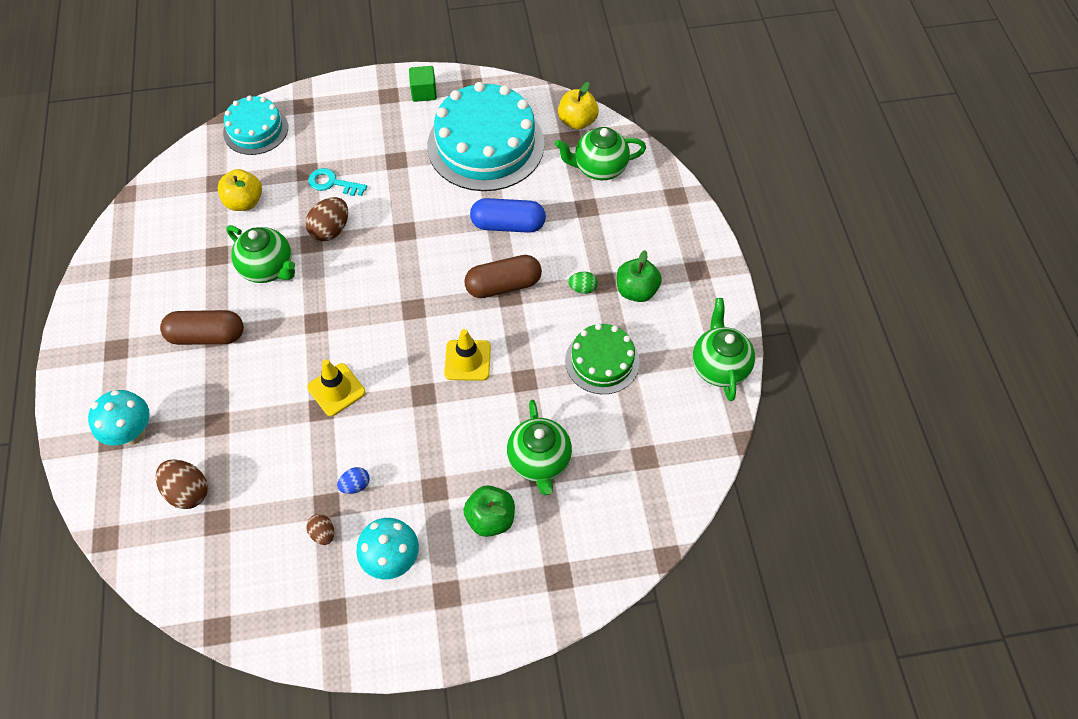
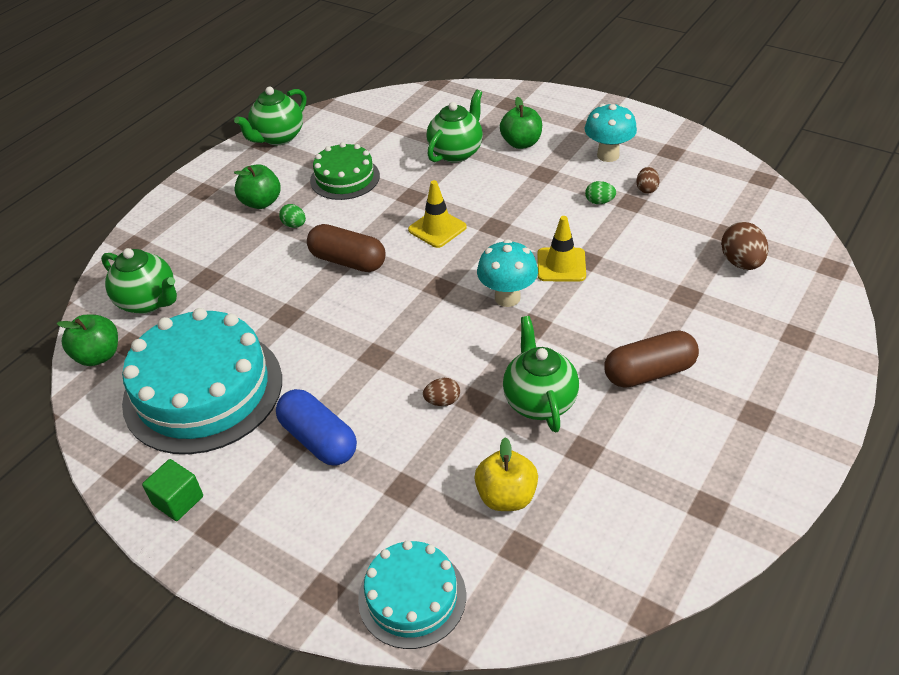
camera: 135 degrees left, 15 degrees down
turquoise mushroom [88,390,149,446] -> turquoise mushroom moved to [477,239,538,307]
brown capsule [160,310,244,345] -> brown capsule turned 60 degrees counterclockwise [604,331,699,388]
brown egg [306,197,348,241] -> brown egg [423,378,460,406], size x0.59
turquoise key [308,168,367,196] -> none
blue egg [337,467,370,494] -> green egg [585,181,616,204]
blue capsule [470,198,546,233] -> blue capsule moved to [276,389,357,465]
yellow apple [558,82,599,130] -> green apple [56,315,118,366]

